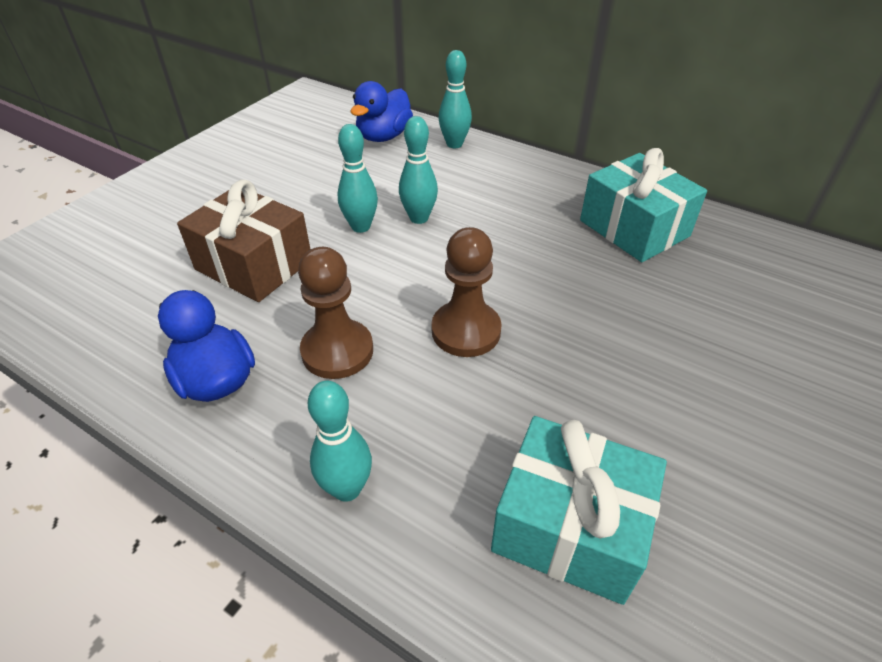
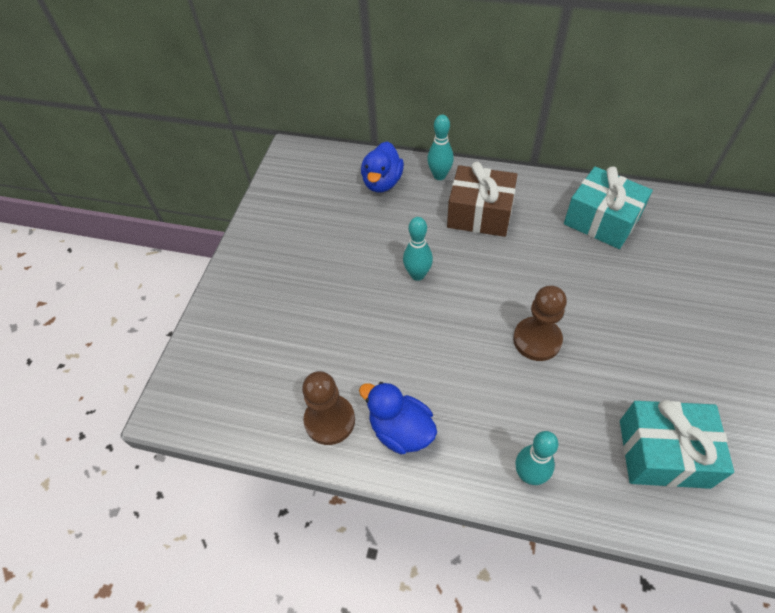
camera: 15 degrees left, 10 degrees up
brown gift [177,180,311,302] -> brown gift moved to [447,161,517,237]
brown pawn [298,247,373,379] -> brown pawn moved to [302,371,355,445]
turquoise bowling pin [399,116,438,224] -> none

